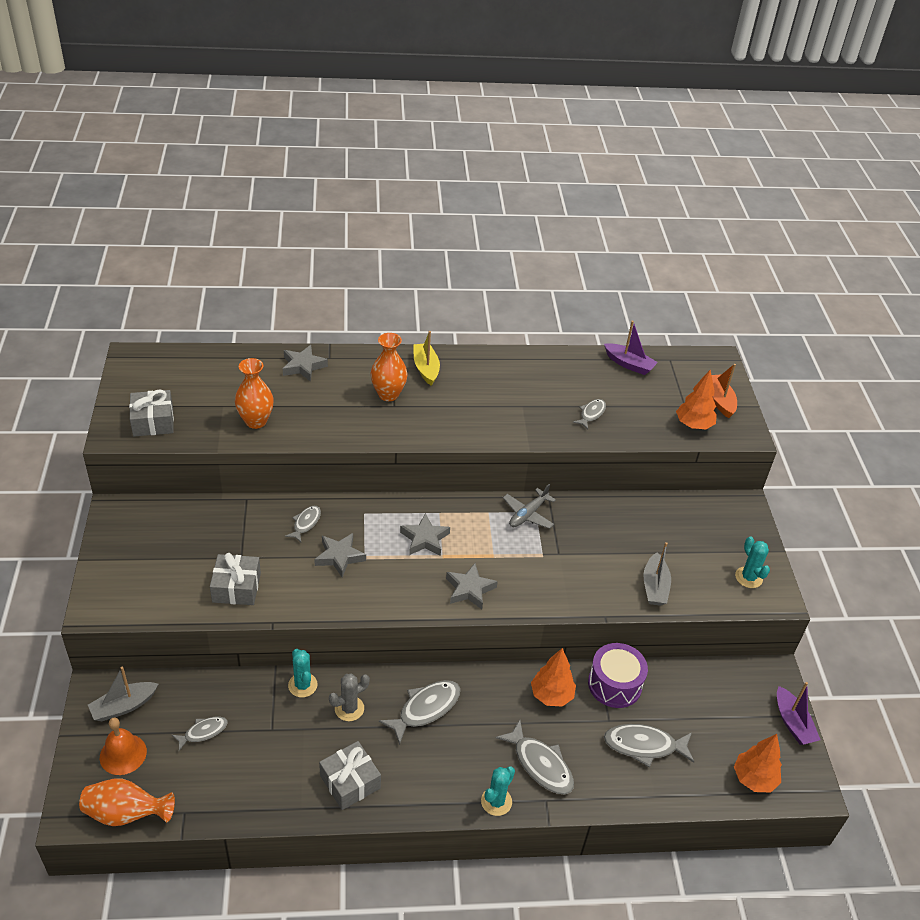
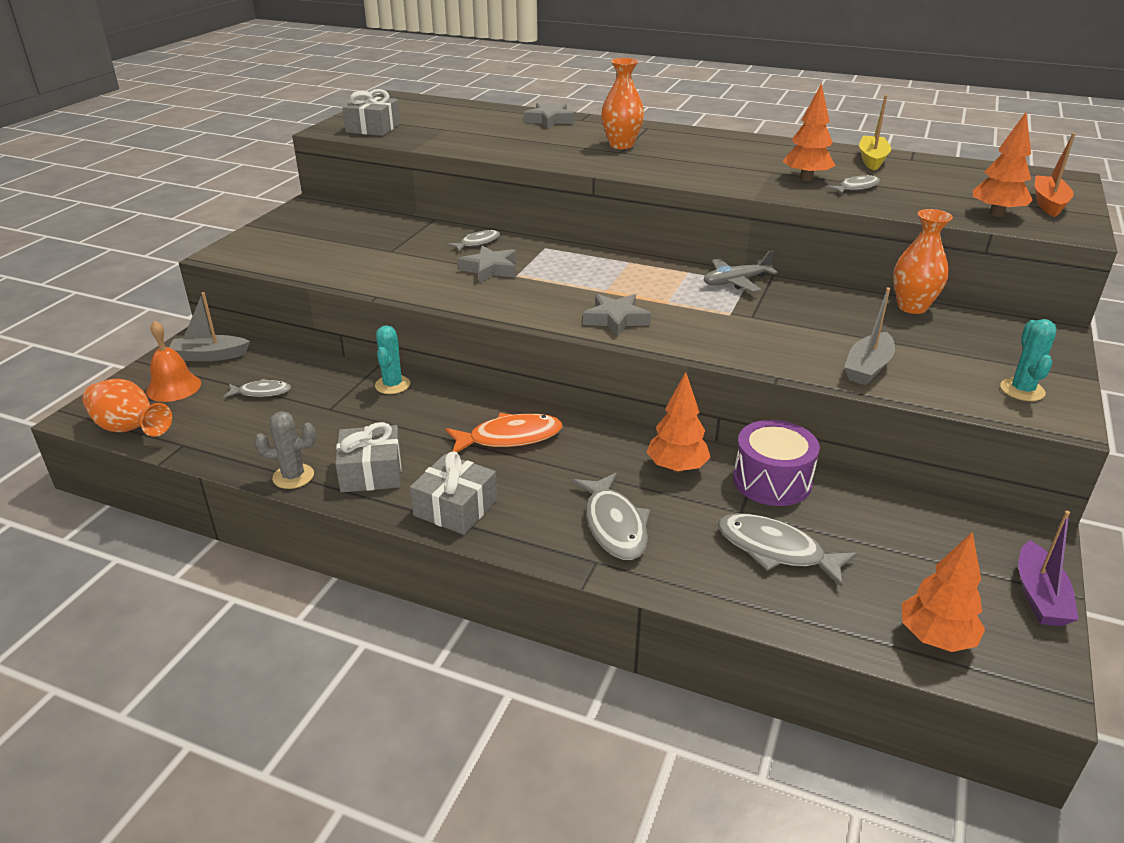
camera: 30 degrees right, 10 degrees down
grey gift [210,553,261,605] -> grey gift moved to [410,452,497,535]
orange vase [235,358,274,429] -> orange vase moved to [893,209,953,314]
grey cactus [329,674,370,721] -> grey cactus moved to [254,411,316,489]
grey fish [379,680,460,745] -> orange fish [445,413,563,452]
grey star [400,513,450,556] -> none
yellow boat [413,331,440,386] -> yellow boat moved to [859,95,891,171]
turquoise cactus [481,766,515,816] -> none
purple boat [604,321,658,375] -> none
none -> orange tree [782,83,836,181]

